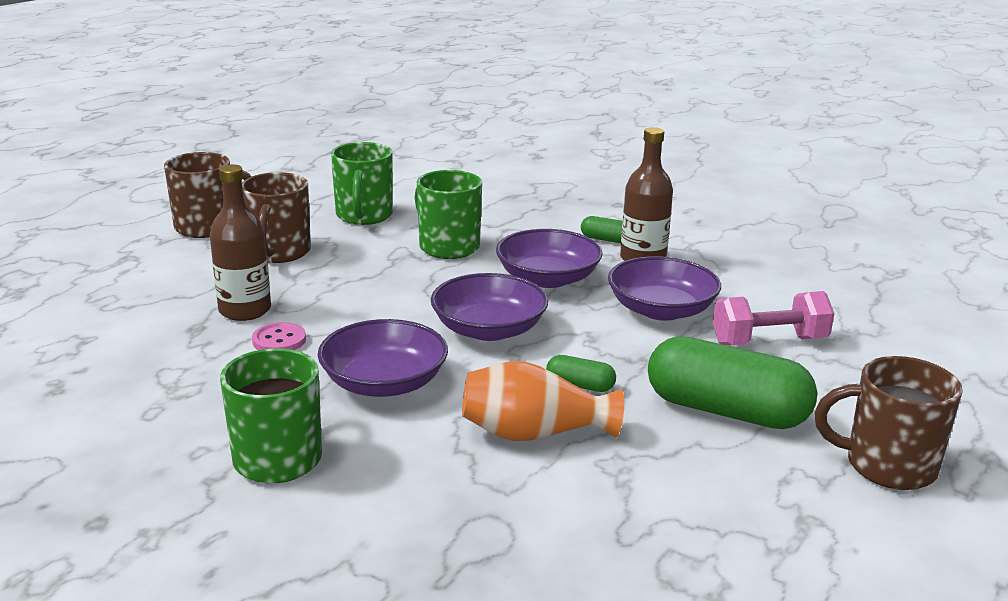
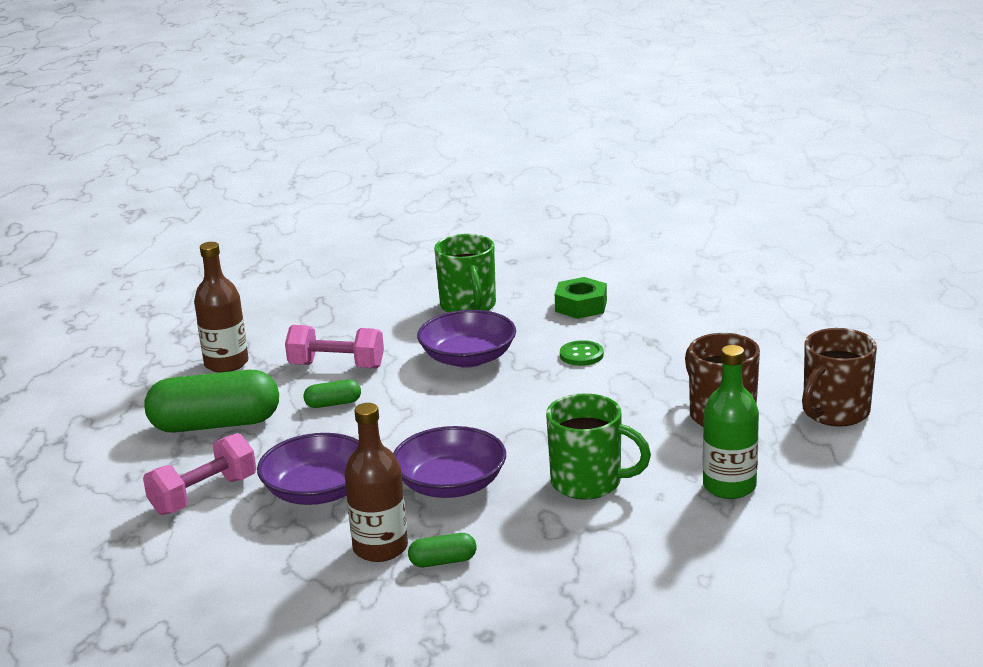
camera: 150 degrees right, 0 degrees up
brown bottle [210,164,271,321] -> brown bottle moved to [194,242,249,373]
pink button [252,322,306,350] -> green button [560,340,604,366]
green mug [331,142,393,225] -> green bottle [703,345,759,499]
purple bowl [431,273,548,341] -> none
orange vase [462,361,624,441] -> pink dumbbell [285,325,384,368]
brown mug [815,356,963,490] -> none
none -> green nut [555,277,607,319]

